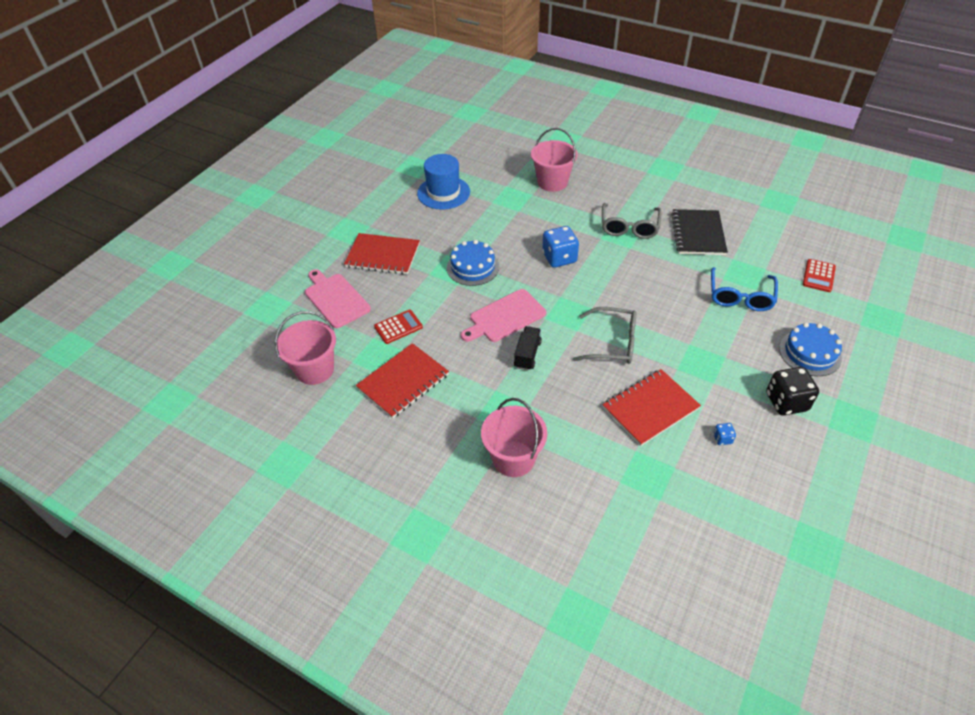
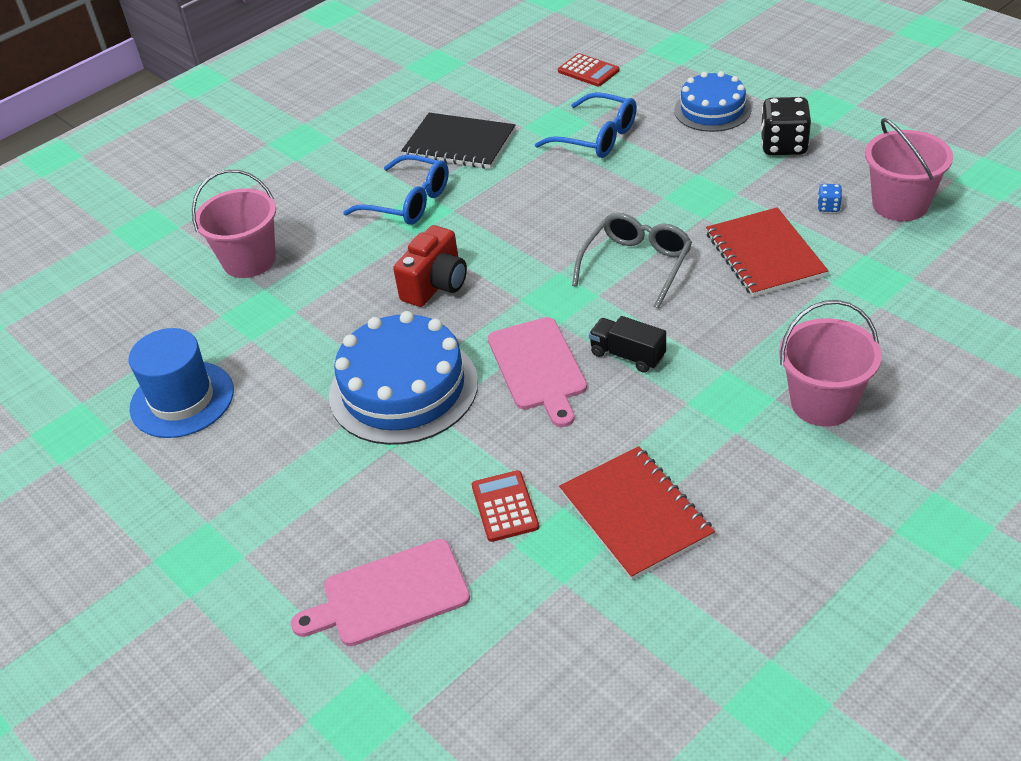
camera: 70 degrees left, 5 degrees down
pink bucket [275,311,336,385] -> pink bucket moved to [865,118,953,221]
red notebook [344,233,420,275] -> none
blue cake [447,240,499,286] -> blue cake [329,311,478,445], size x1.58
blue dice [542,226,579,268] -> red camera [393,225,467,307]
grey glasses [602,203,662,239] -> blue glasses [343,154,449,225]

